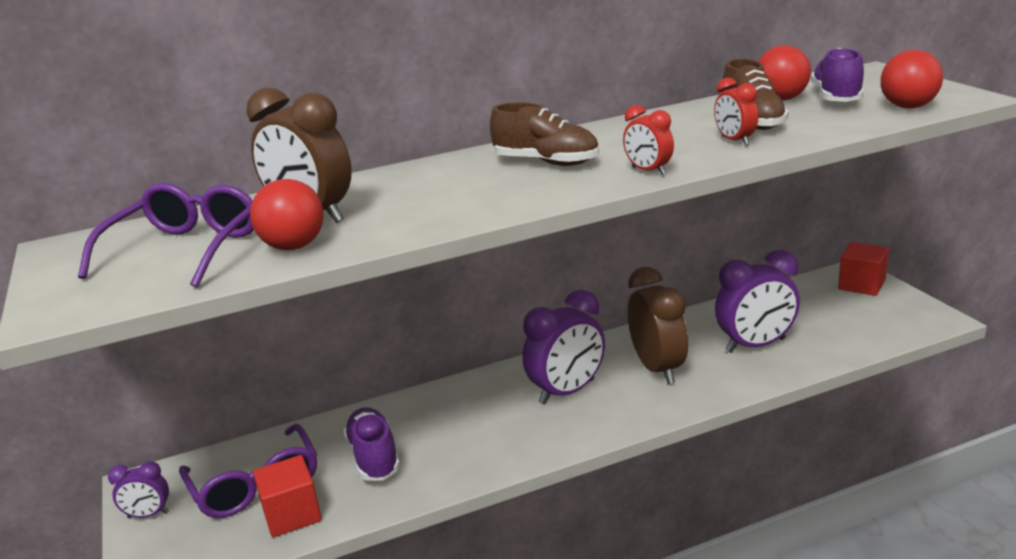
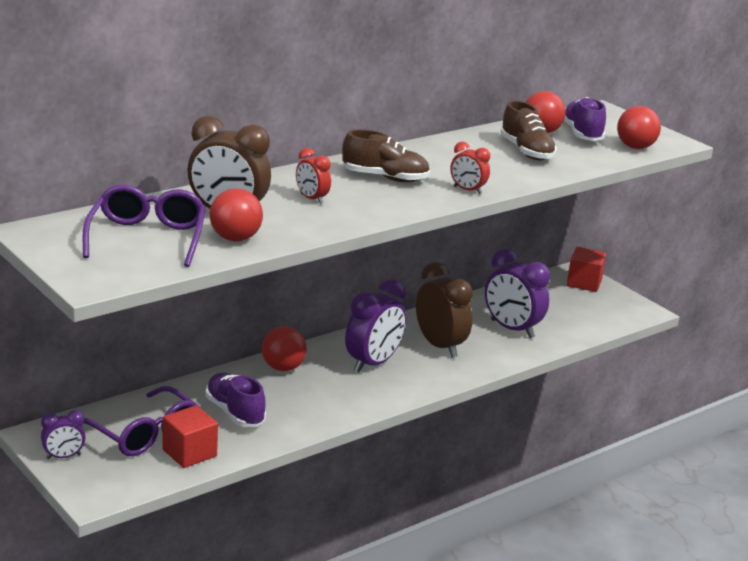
camera: 20 degrees left, 0 degrees up
red clock [714,77,758,146] -> red clock moved to [296,148,331,204]
purple clock [715,250,800,353] -> purple clock turned 75 degrees clockwise [485,248,550,338]
none -> red ball [262,327,307,371]

